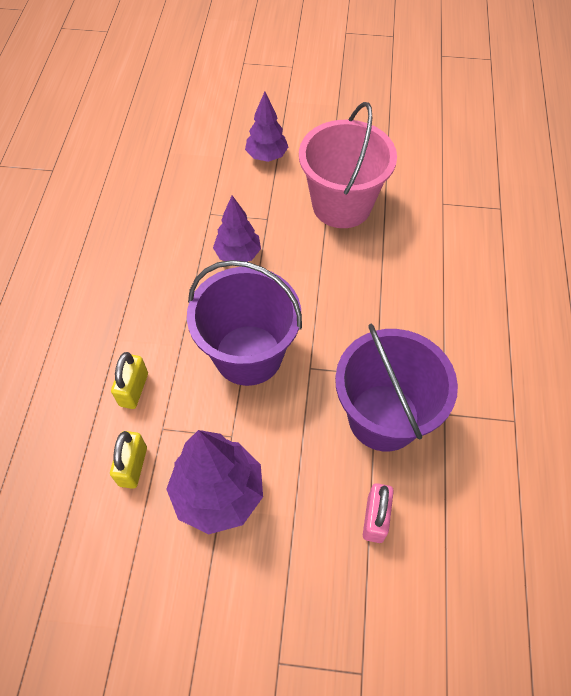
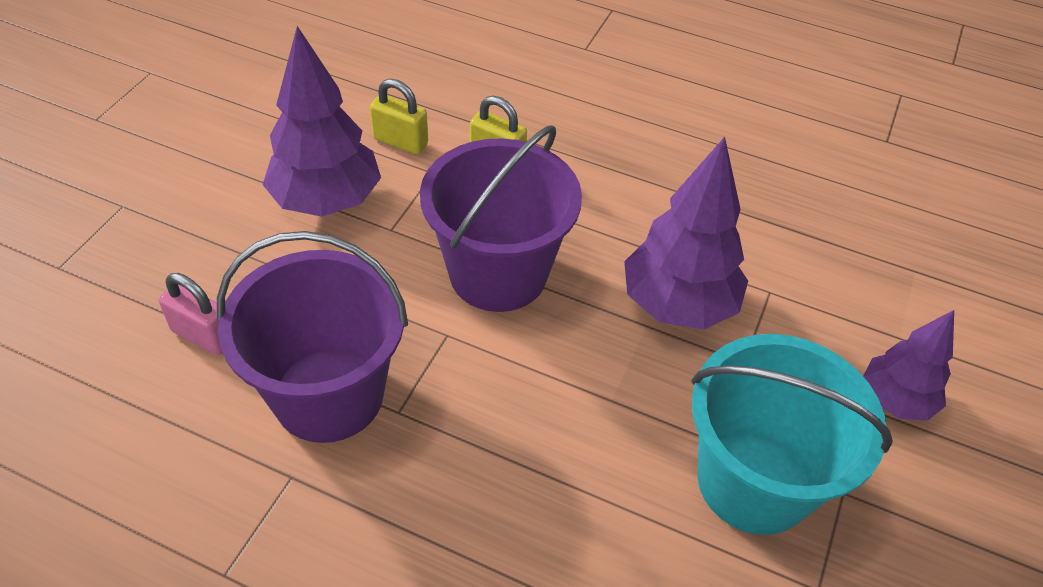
camera: 105 degrees right, 10 degrees down
purple tree [213,195,261,262] -> purple tree [624,137,748,330], size x1.61
pink bucket [299,102,397,228] -> turquoise bucket [691,334,893,535]

